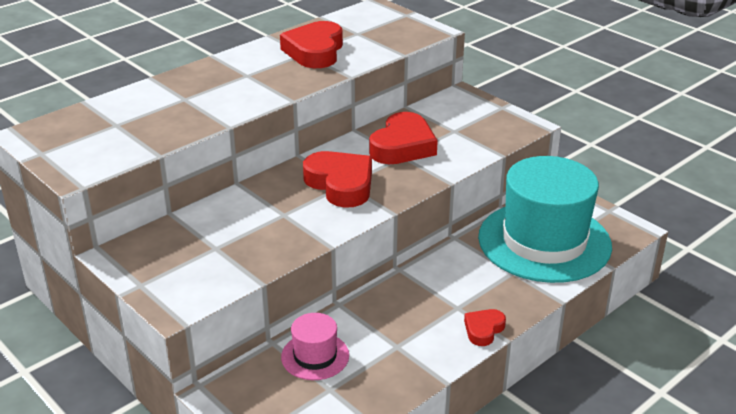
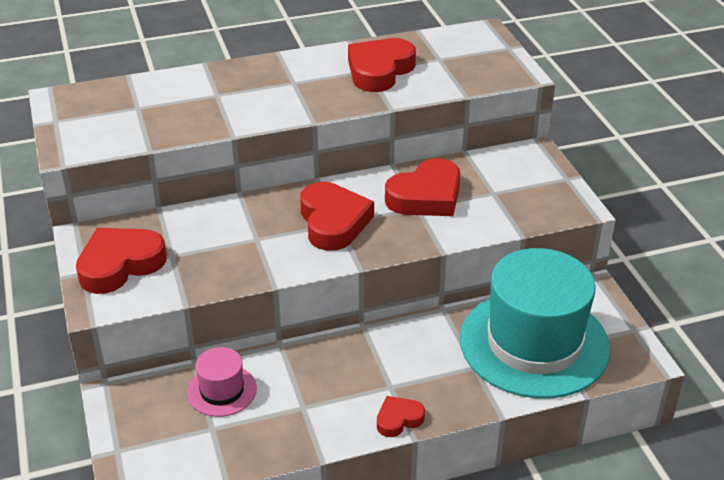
camera: 25 degrees right, 5 degrees up
none -> red heart [76,228,167,294]

